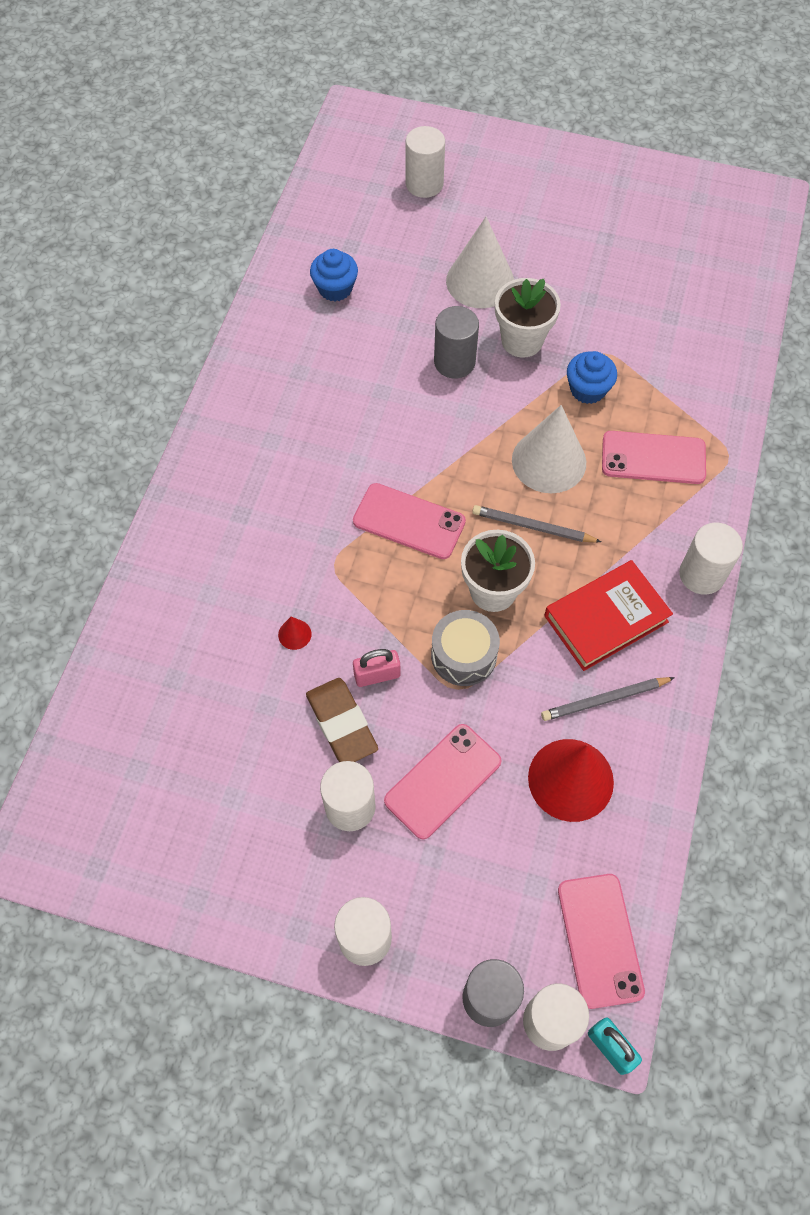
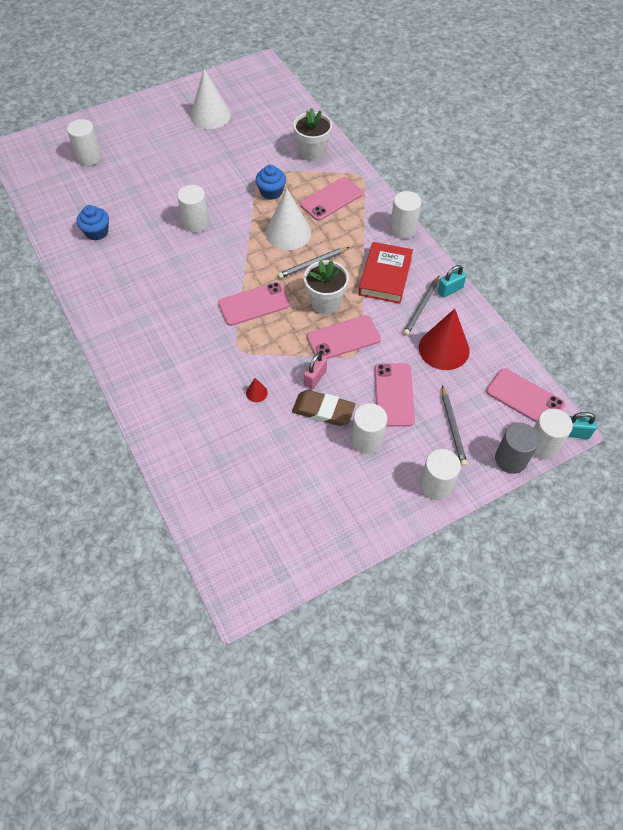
camera: 45 degrees left, 5 degrees down
grey drum [431,610,500,686] -> pink phone [307,315,381,359]
grey cylinder [434,306,479,378] -> white cylinder [177,185,209,233]
white cone [446,217,514,308] -> white cone moved to [190,69,231,129]
white flower pot [495,278,561,358] -> white flower pot moved to [293,108,332,161]
none -> turquoise padlock [437,265,466,298]
none -> grey pencil [442,386,467,466]

